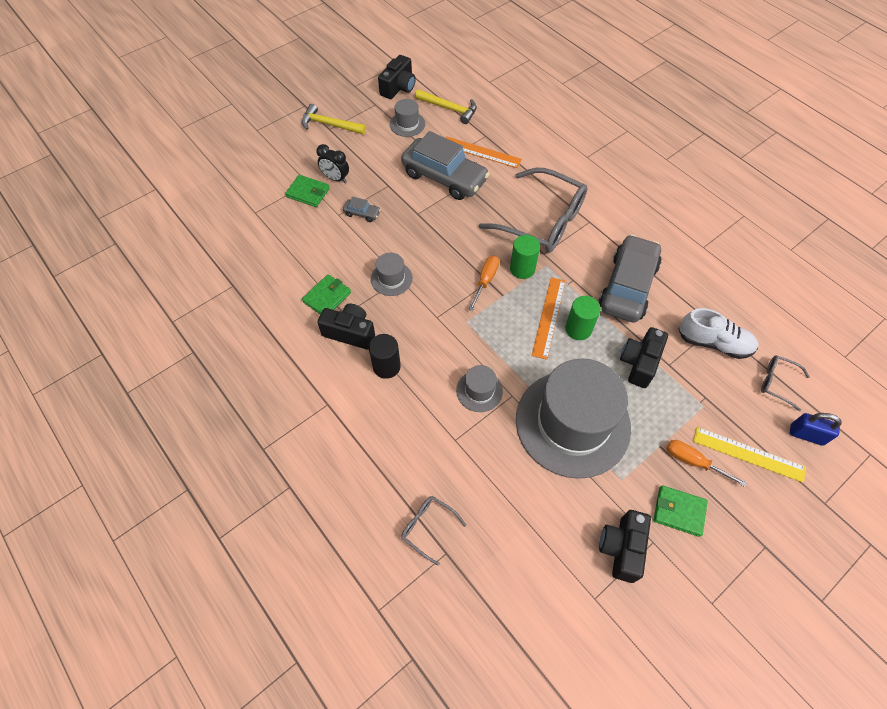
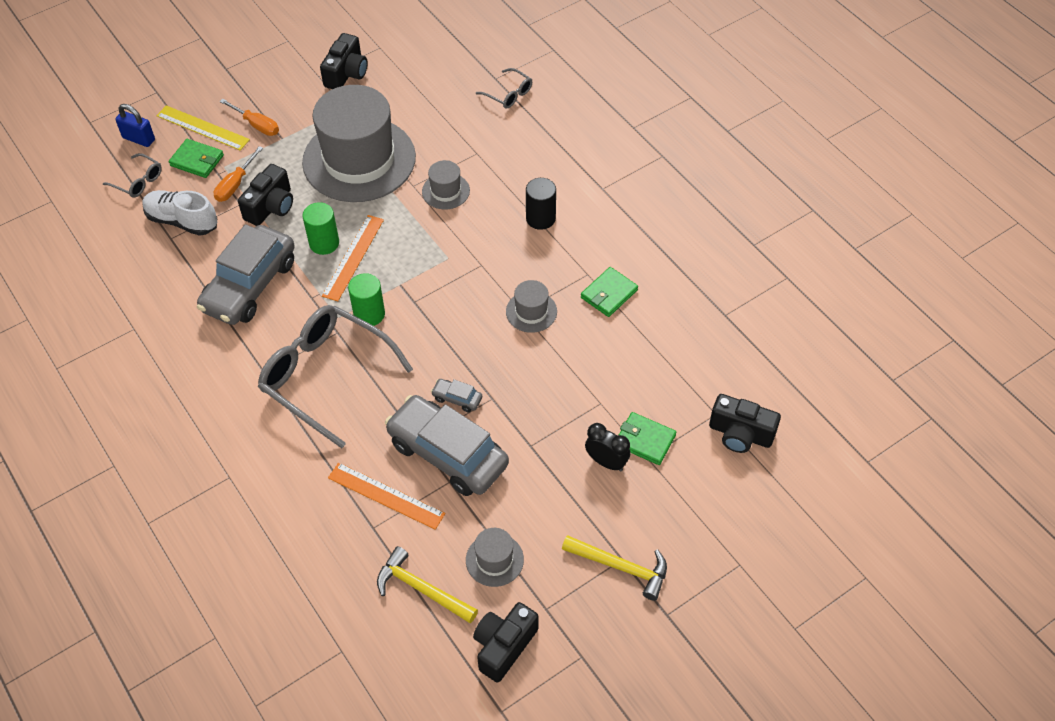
camera: 175 degrees left, 5 degrees down
black camera [317,303,375,350] -> black camera moved to [709,394,781,453]
grey car [343,197,381,222] -> grey car moved to [431,379,482,412]
orange screwdriver [468,256,499,311] -> orange screwdriver moved to [214,146,263,202]
green wallet [653,485,708,537] -> green wallet moved to [169,139,224,178]

